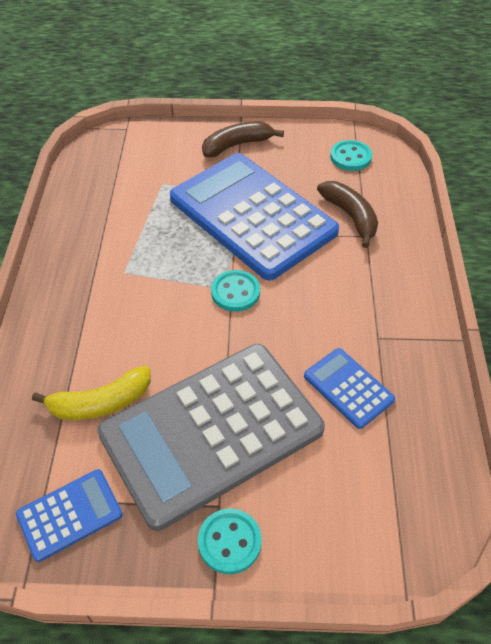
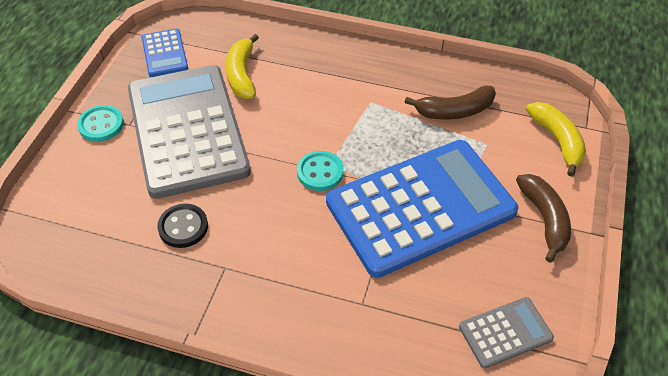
camera: 105 degrees right, 0 degrees up
blue calculator [304,348,395,429] -> black button [157,204,208,248]
brown banana [317,181,378,248] -> brown banana moved to [405,86,496,120]
turquoise button [330,140,372,171] -> grey calculator [459,297,554,368]
none -> yellow banana [526,102,586,177]

